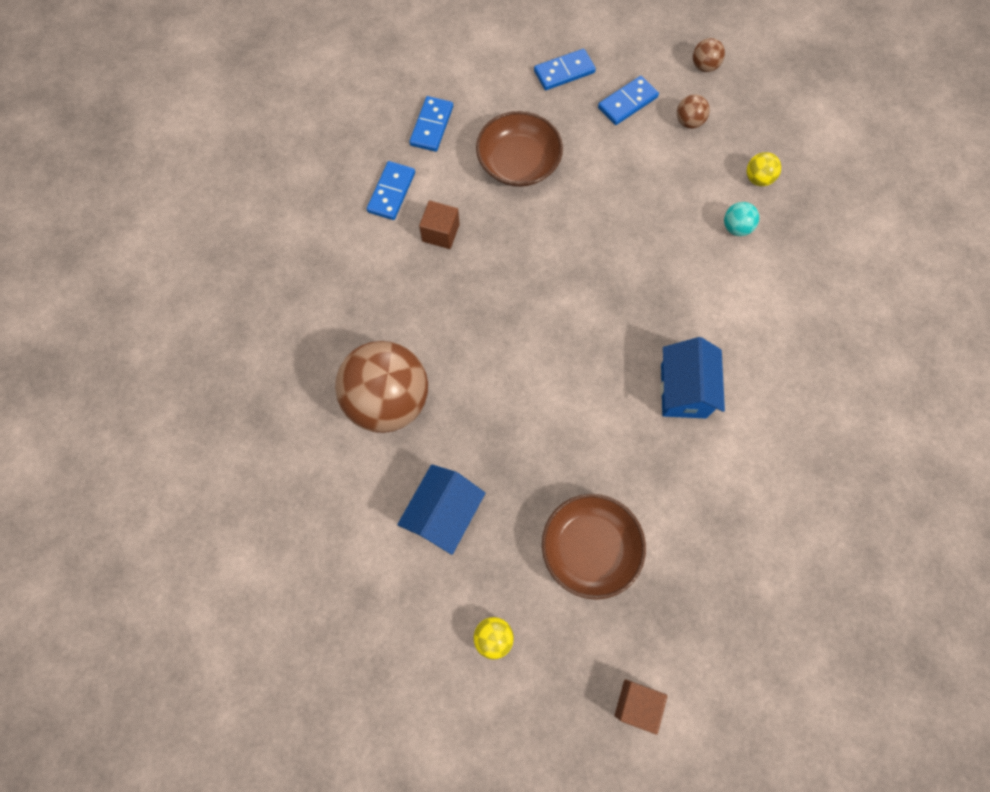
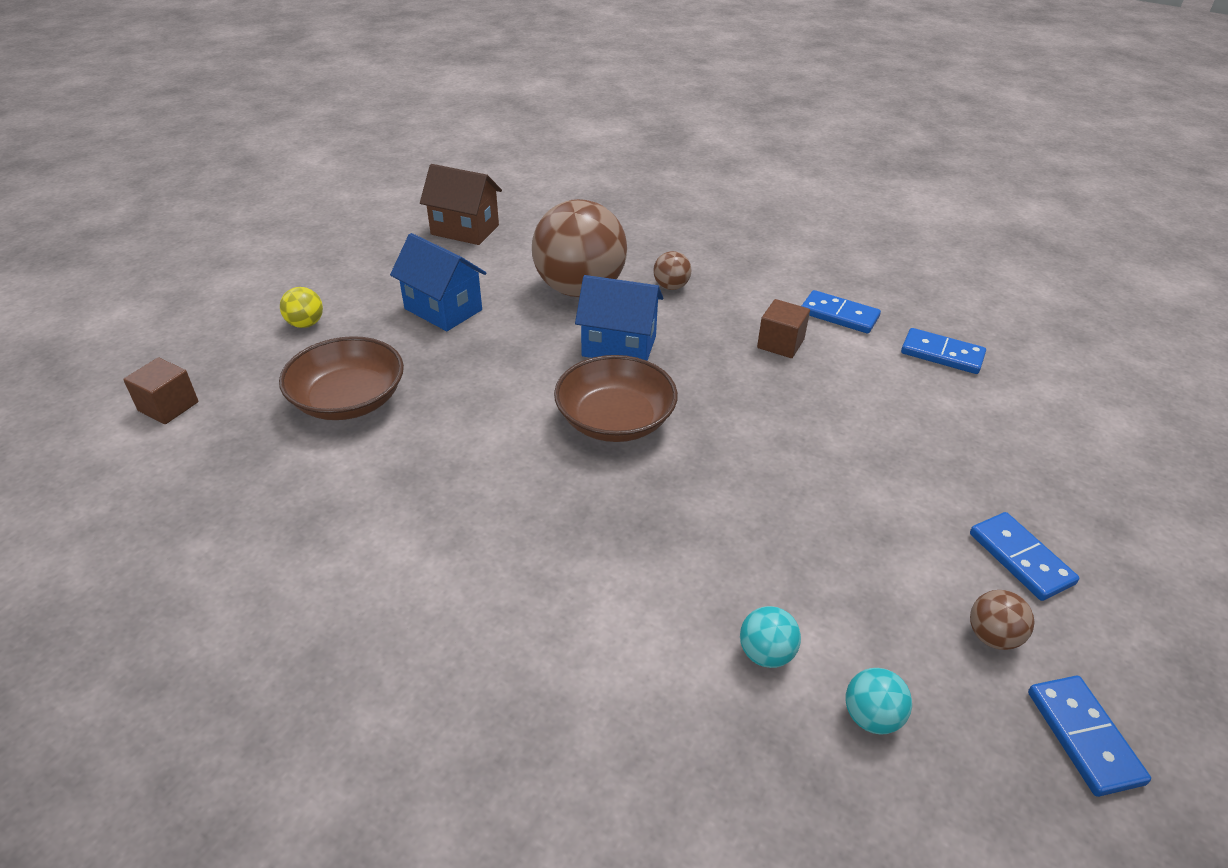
camera: 100 degrees right, 30 degrees down
brown bowl [476,111,563,187] -> brown bowl moved to [554,355,678,442]
blue domino [534,49,596,90] -> blue domino moved to [1028,676,1151,797]
blue house [660,337,725,418] -> blue house moved to [575,275,663,361]
brown ball [693,38,725,72] -> brown ball moved to [653,251,691,290]
yellow ball [747,152,781,186] -> turquoise ball [845,668,912,735]
none -> brown house [420,164,502,245]

